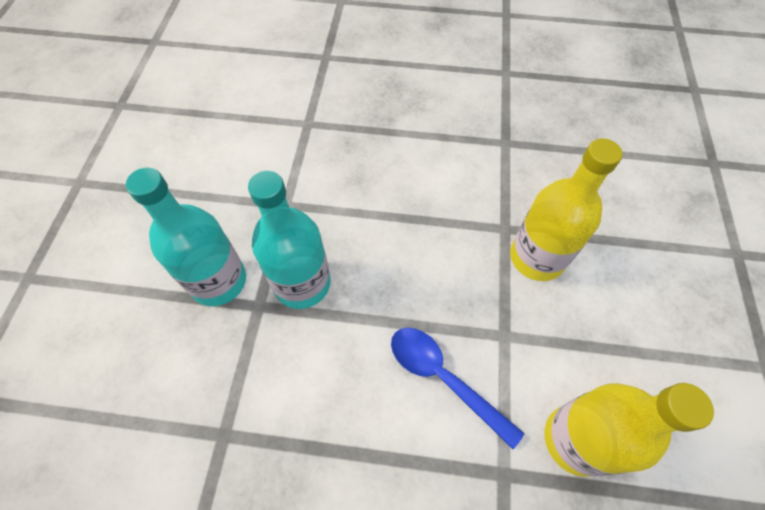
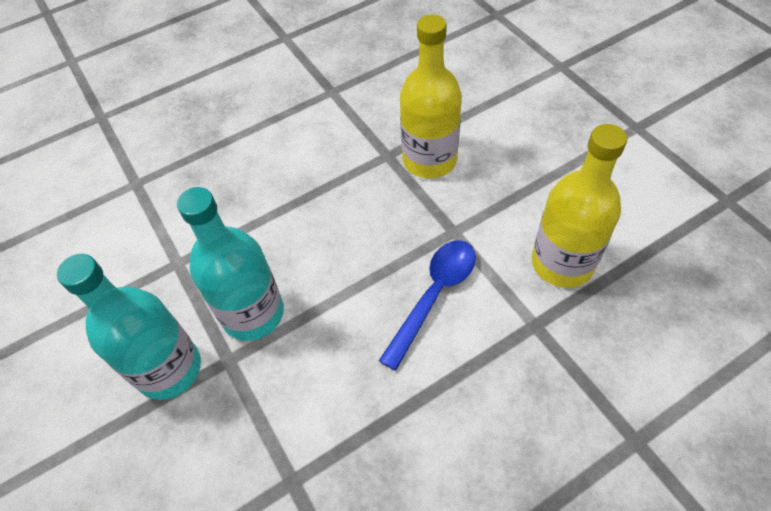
camera: 35 degrees left, 5 degrees down
blue spoon [391,328,524,449] -> blue spoon turned 120 degrees clockwise [379,240,476,371]

